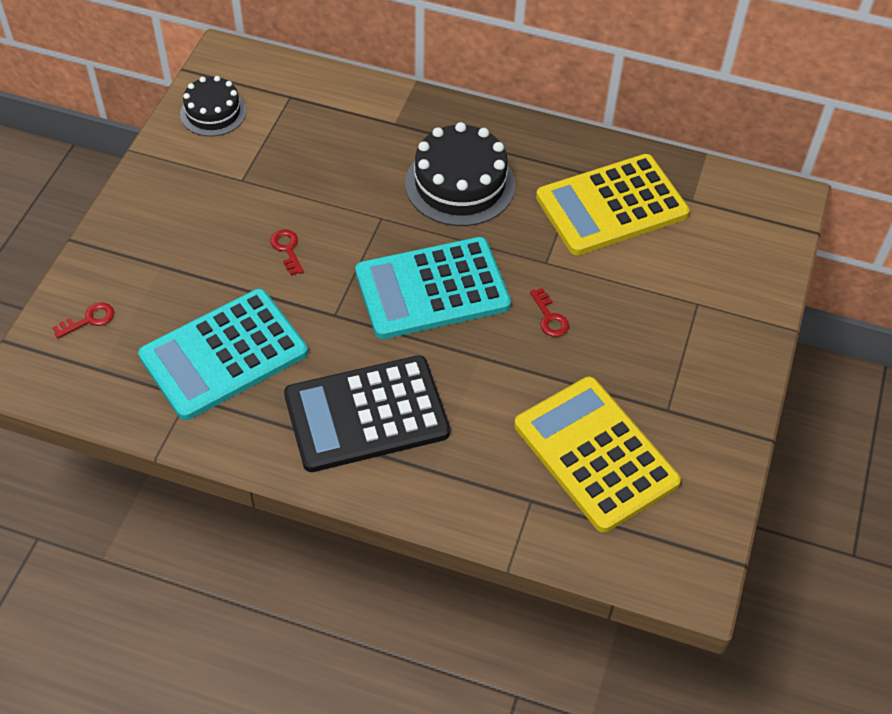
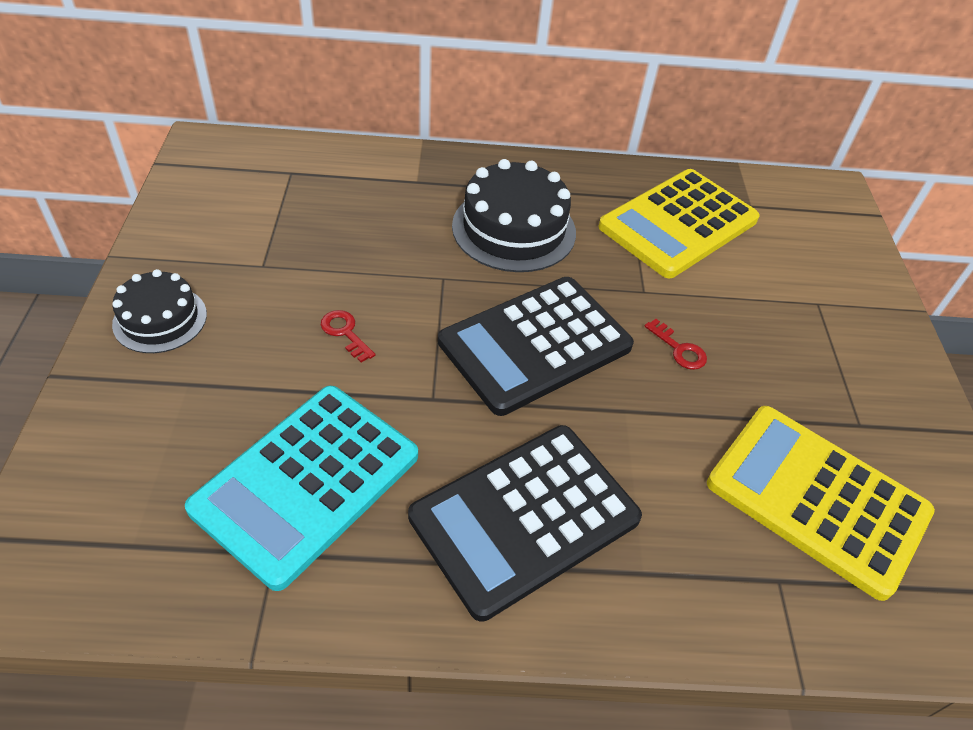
camera: 20 degrees left, 5 degrees down
red key [52,302,114,338] -> none
black cake [180,76,246,136] -> black cake moved to [112,269,207,353]
turquoise calculator [355,237,511,339] -> black calculator [438,277,634,416]

